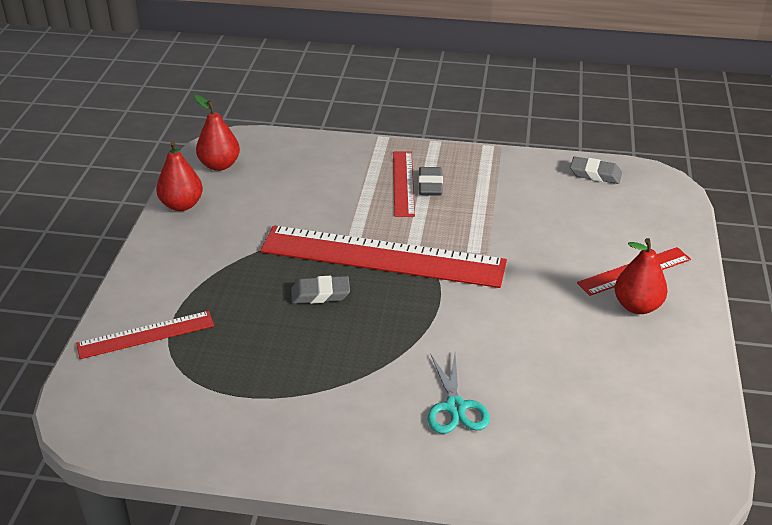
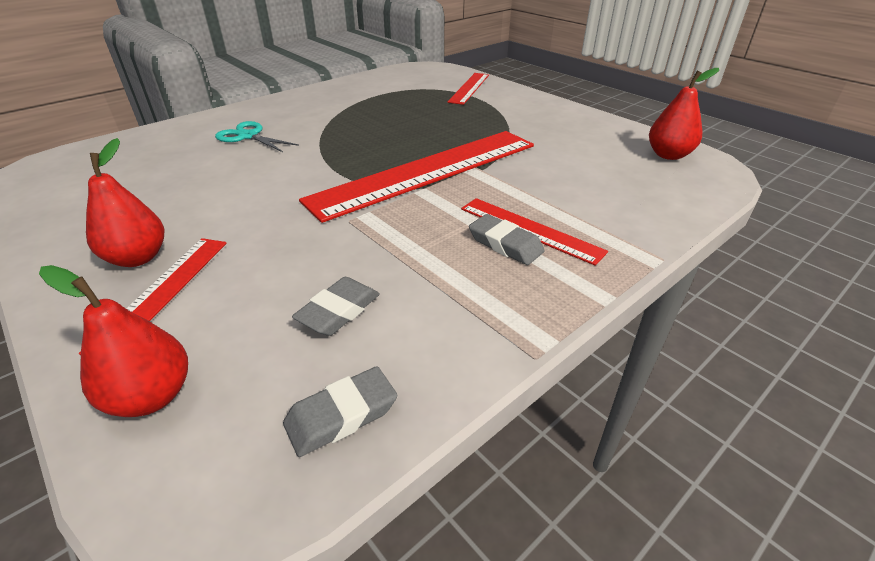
camera: 130 degrees right, 0 degrees up
red pear [156,141,203,211] -> red pear moved to [39,265,188,417]
grey eraser [291,275,350,304] -> grey eraser moved to [292,277,380,336]

